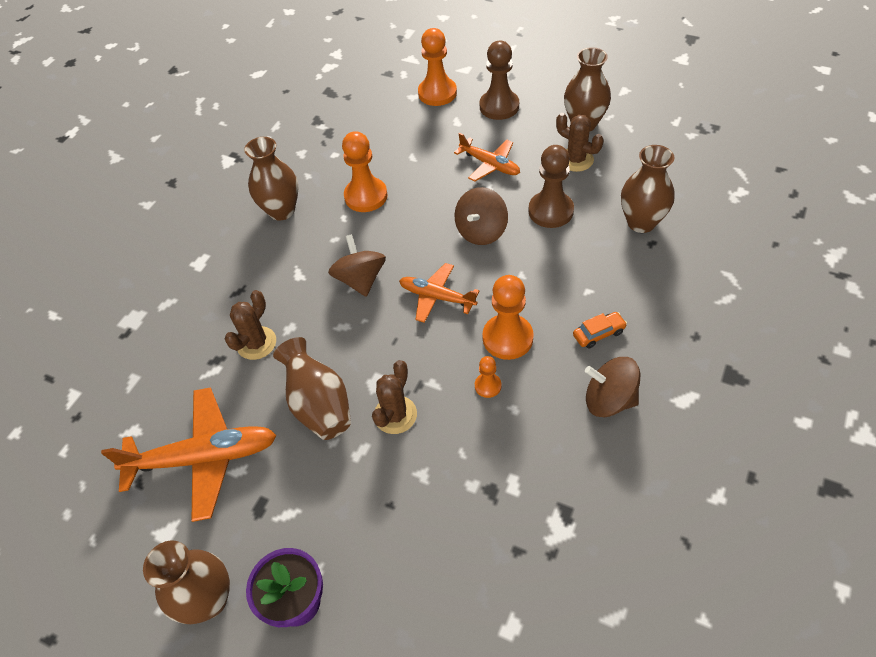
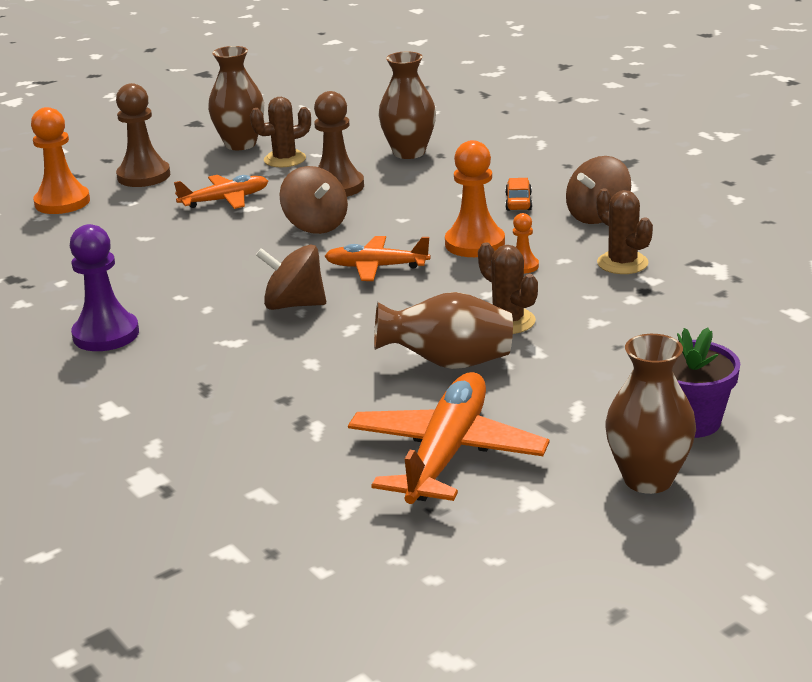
camera: 65 degrees left, 25 degrees down
brown cactus [224,290,276,360] -> brown cactus moved to [596,188,653,274]
brown vase [244,137,298,221] -> purple pawn [70,224,139,351]
orange pawn [342,131,388,212] -> none
orange plane [399,263,479,323] -> orange plane turned 45 degrees clockwise [324,236,430,281]

